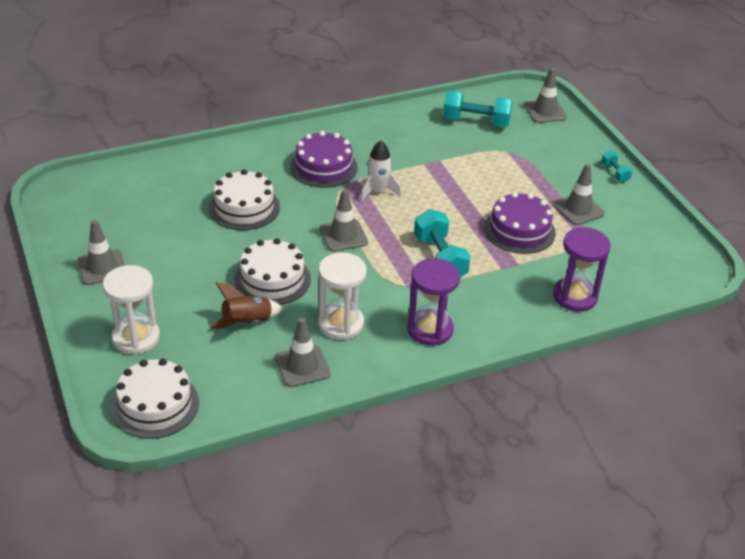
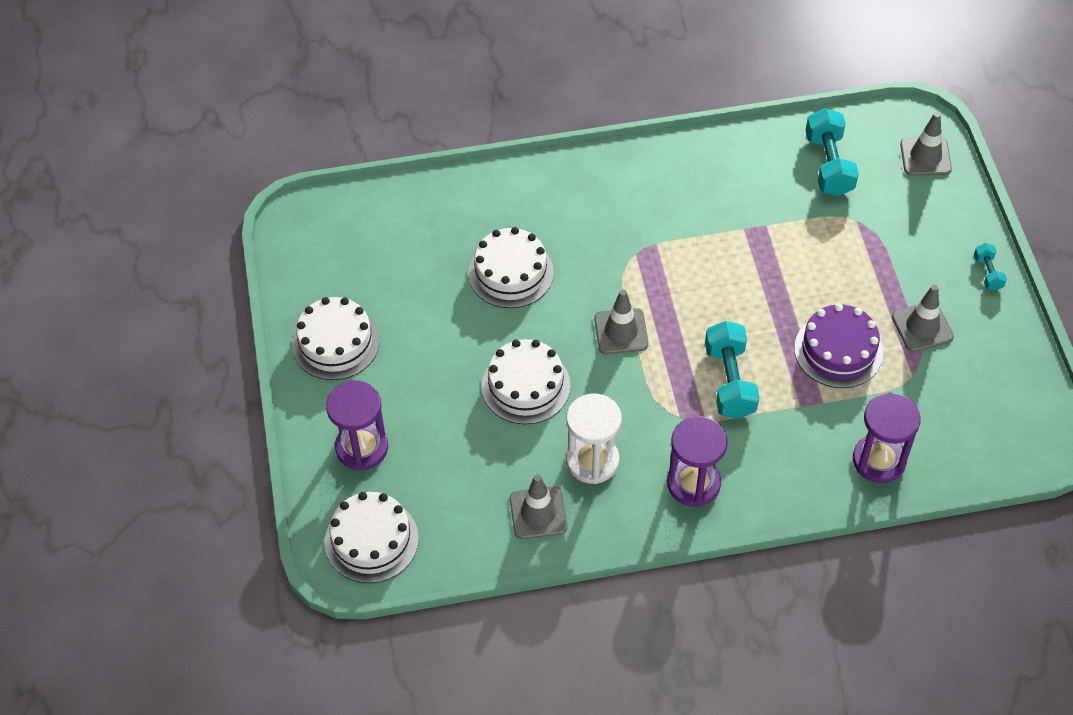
camera: 15 degrees right, 15 degrees up
grey traffic cone [78,220,125,285] -> white cake [292,297,380,380]
white hourglass [103,265,160,355] -> purple hourglass [326,380,388,471]
brown rocket [210,282,283,330] -> none
purple cake [290,131,357,188] -> none
white rocket [360,140,401,202] -> none
turquoise dumbbell [443,90,513,127] -> turquoise dumbbell turned 60 degrees clockwise [805,108,859,196]

